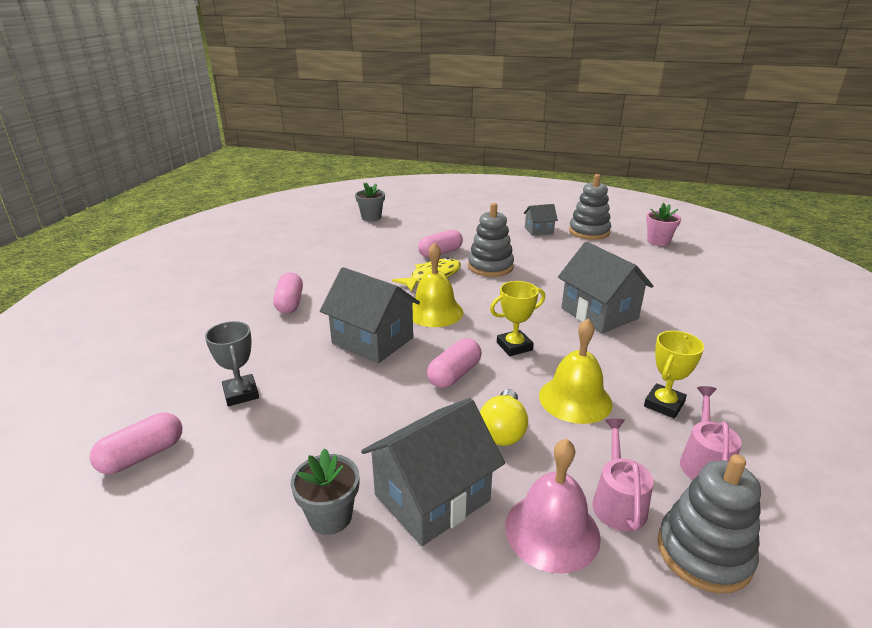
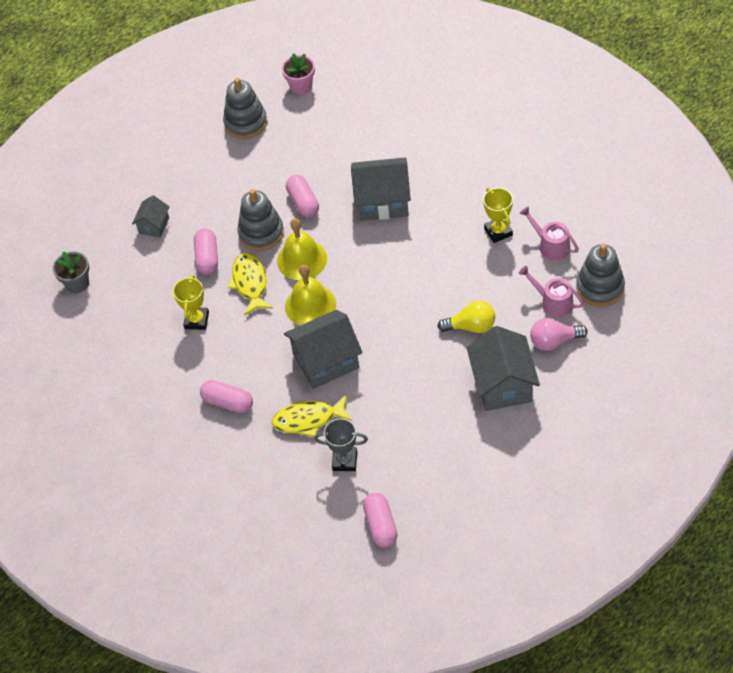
camera: 55 degrees left, 25 degrees up
grey flower pot [291,448,359,535] -> none
pink capsule [427,338,482,388] -> pink capsule moved to [286,175,319,217]
yellow light bulb [480,389,528,446] -> yellow light bulb turned 45 degrees counterclockwise [437,301,495,333]
yellow trophy [490,281,545,356] -> yellow trophy moved to [173,275,209,330]
pink bell [505,439,601,574] -> pink light bulb [530,318,588,351]
grey house [524,204,558,236] -> grey house moved to [132,195,170,237]
yellow bell [539,319,613,424] -> yellow bell moved to [277,218,327,280]
none -> yellow fish [272,395,353,437]

